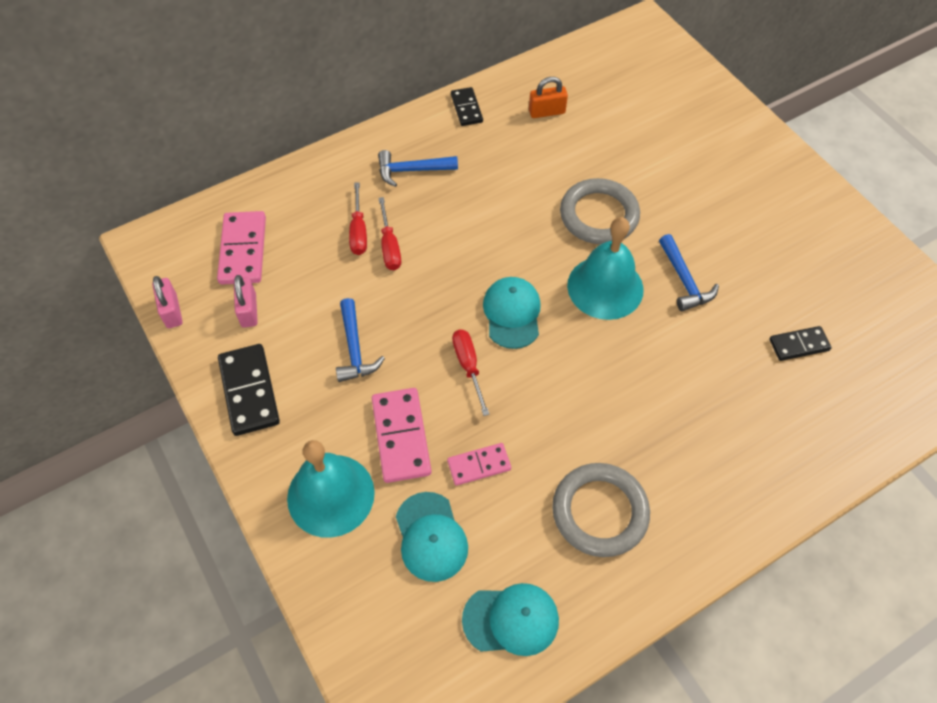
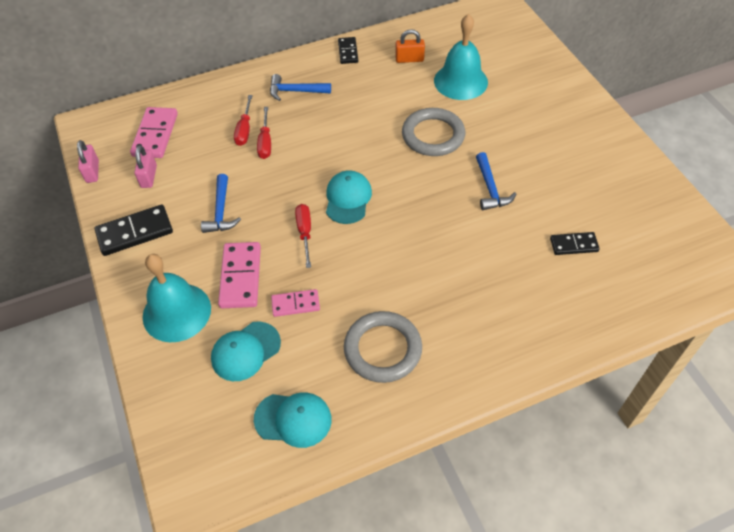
camera: 10 degrees right, 5 degrees down
black domino [218,344,280,436] -> black domino turned 75 degrees clockwise [94,205,173,256]
turquoise cap [396,492,468,582] -> turquoise cap turned 60 degrees clockwise [211,321,281,381]
turquoise bell [567,217,644,320] -> turquoise bell moved to [434,14,488,100]

